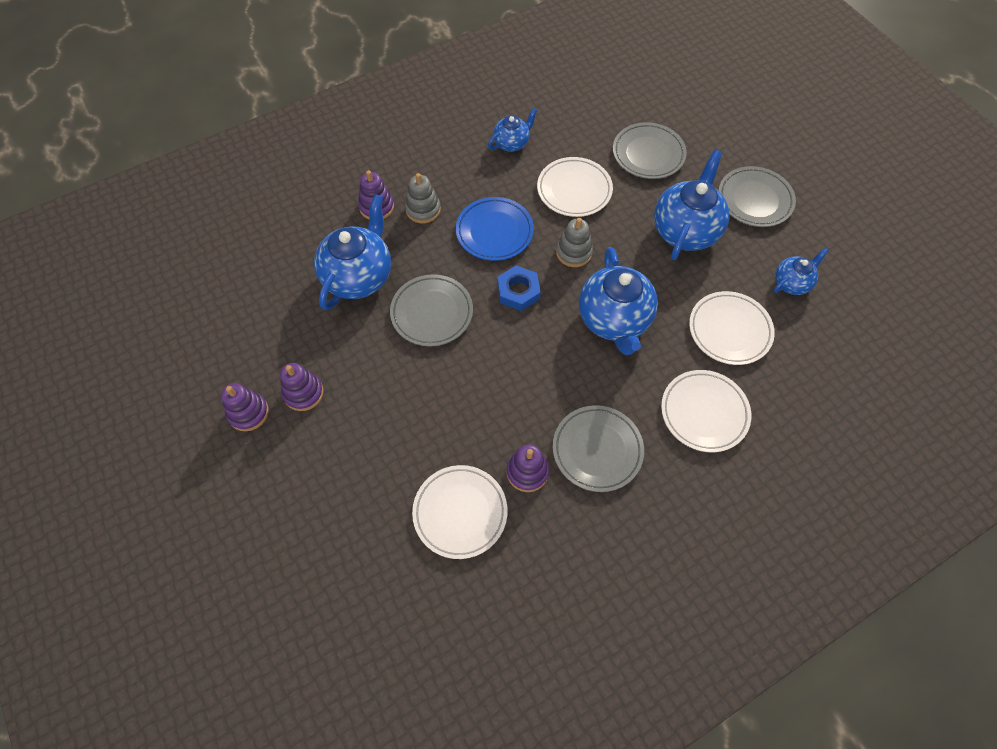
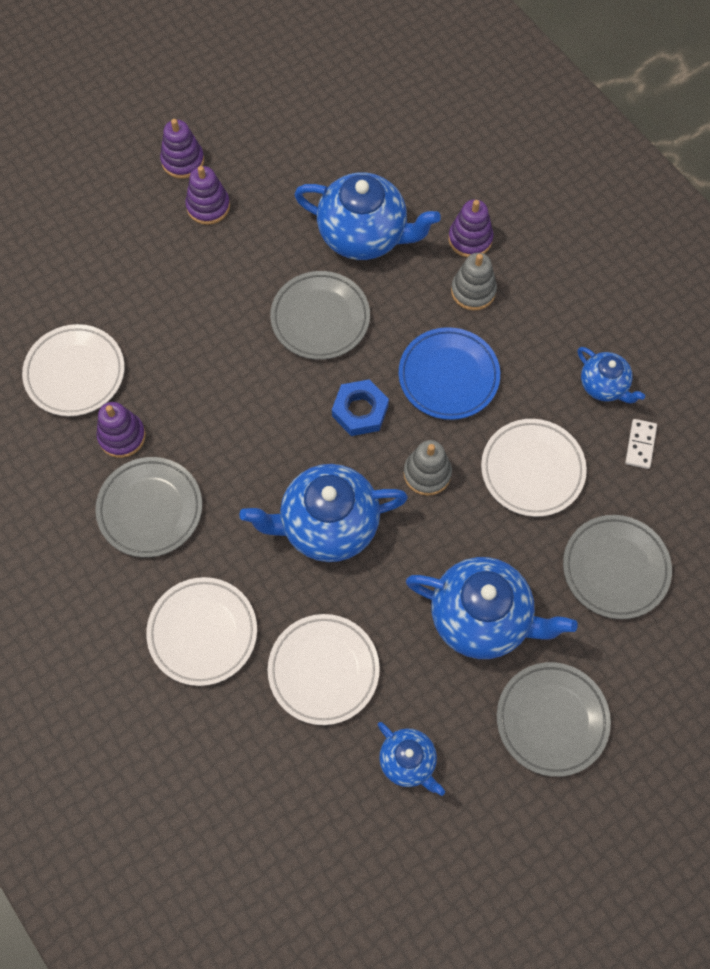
camera: 85 degrees right, 5 degrees up
none -> white domino [625,419,657,469]

